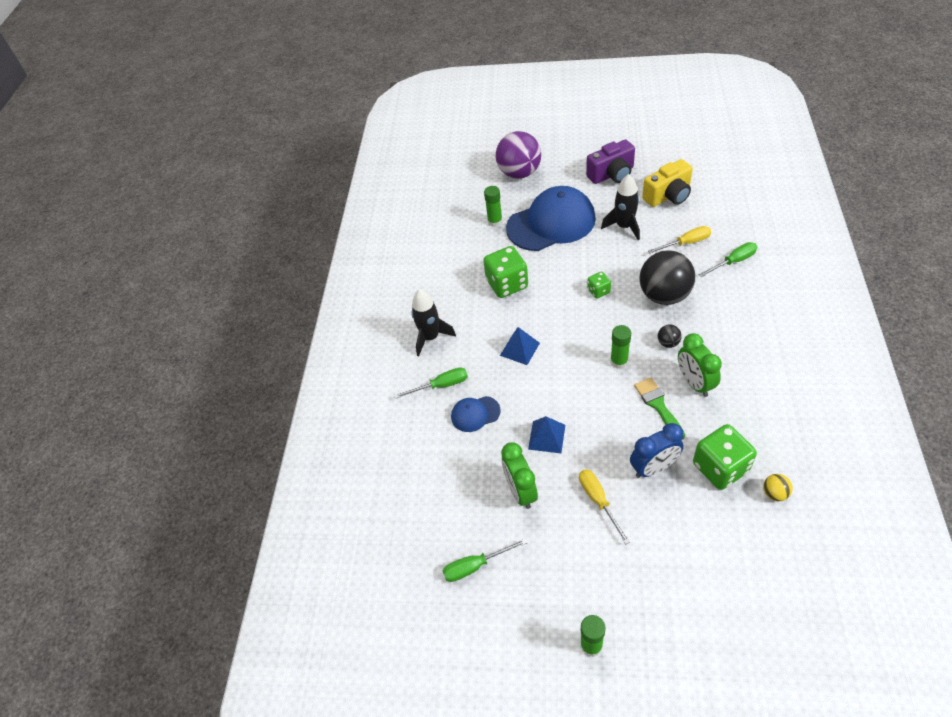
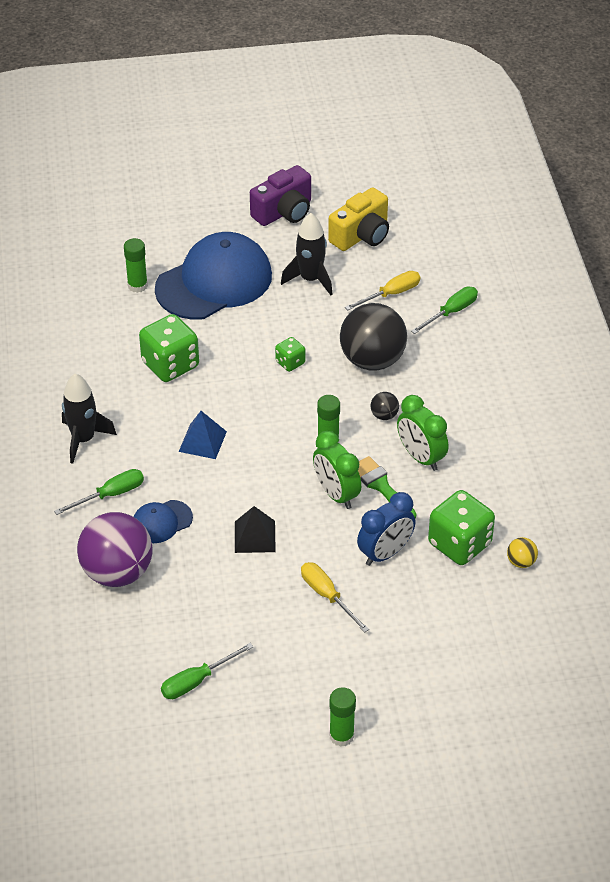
camera: 20 degrees left, 5 degrees down
purple ball [496,131,541,179] -> purple ball moved to [77,512,153,587]
green clock [501,442,538,509] -> green clock moved to [313,431,361,509]
blue pyramid [528,416,565,453] -> black pyramid [235,506,276,553]

